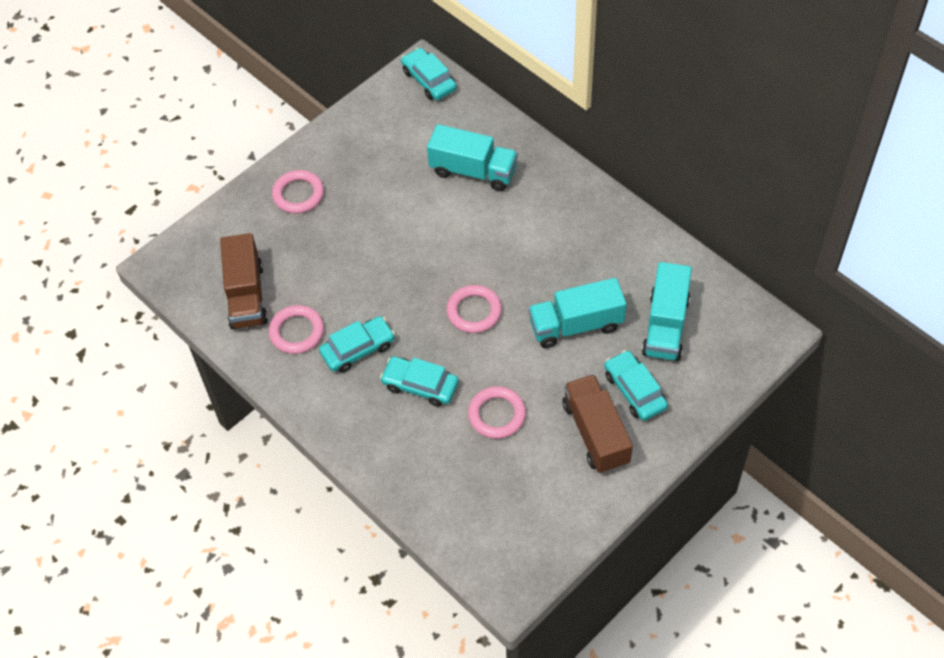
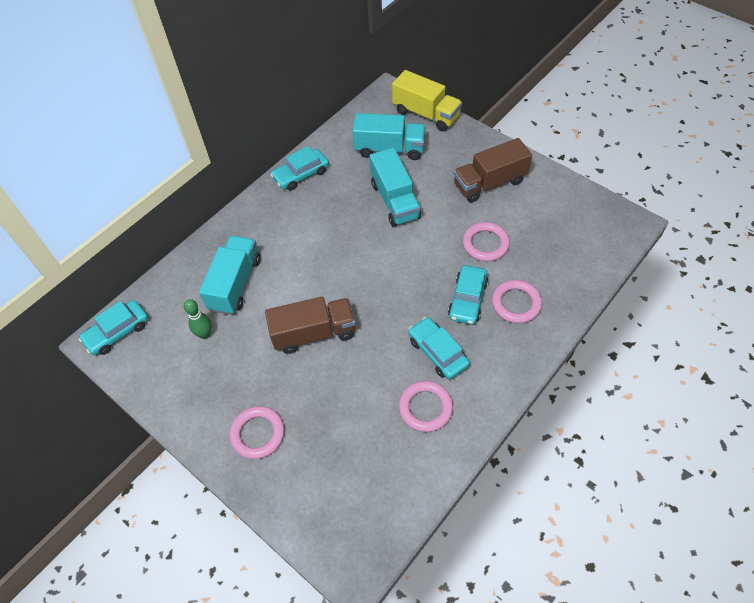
camera: 95 degrees left, 0 degrees up
brown truck [220,233,268,329] -> brown truck moved to [265,297,356,354]
pink ring [447,285,502,333] -> pink ring moved to [492,280,542,323]
turquoise car [604,350,668,421] -> turquoise car moved to [270,146,329,190]
none -> green bowling pin [184,299,212,339]
none -> yellow truck [392,70,462,132]

